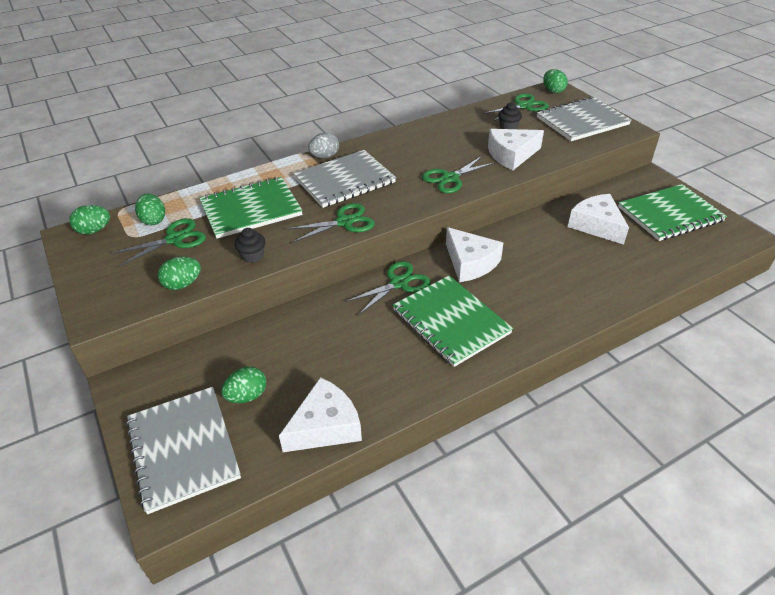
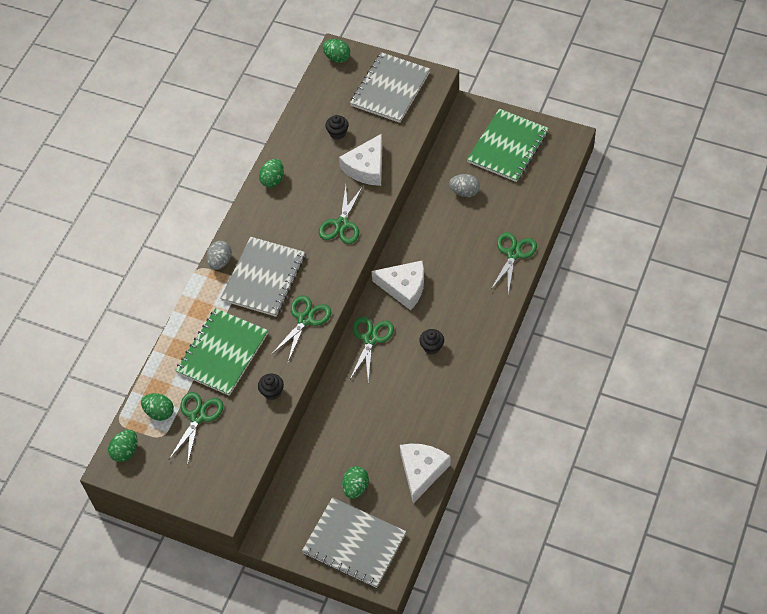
camera: 35 degrees left, 15 degrees up
green egg [158,257,201,290] -> green egg moved to [259,159,284,188]
green notebook [393,276,513,367] -> black cupcake [419,329,444,355]
green scissors [483,93,549,122] -> green scissors moved to [491,232,537,293]
white cheese [568,194,629,245] -> grey egg [449,174,480,197]

